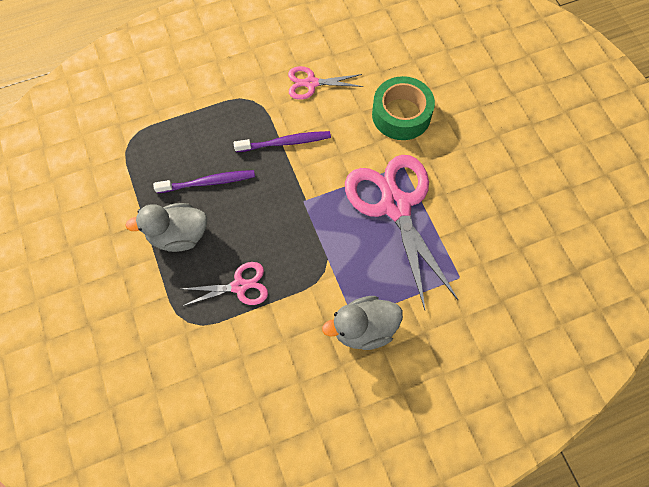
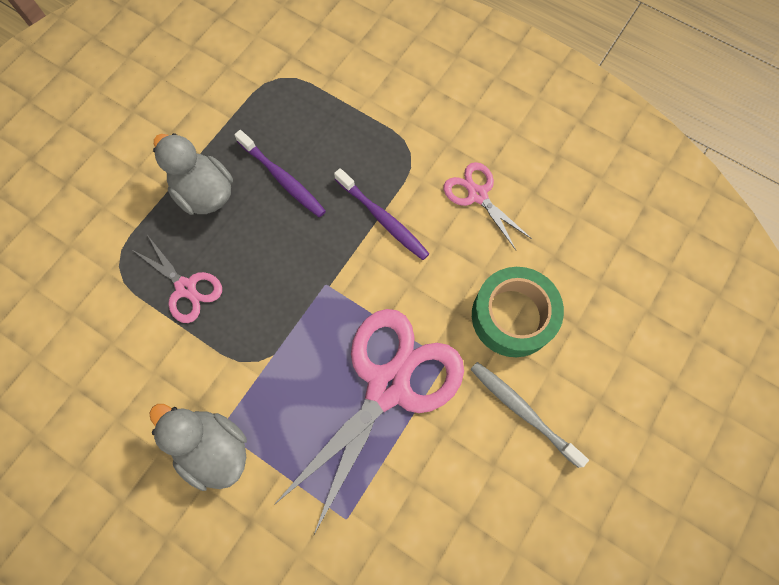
camera: 55 degrees right, 5 degrees up
none -> grey toothbrush [470,362,589,468]

